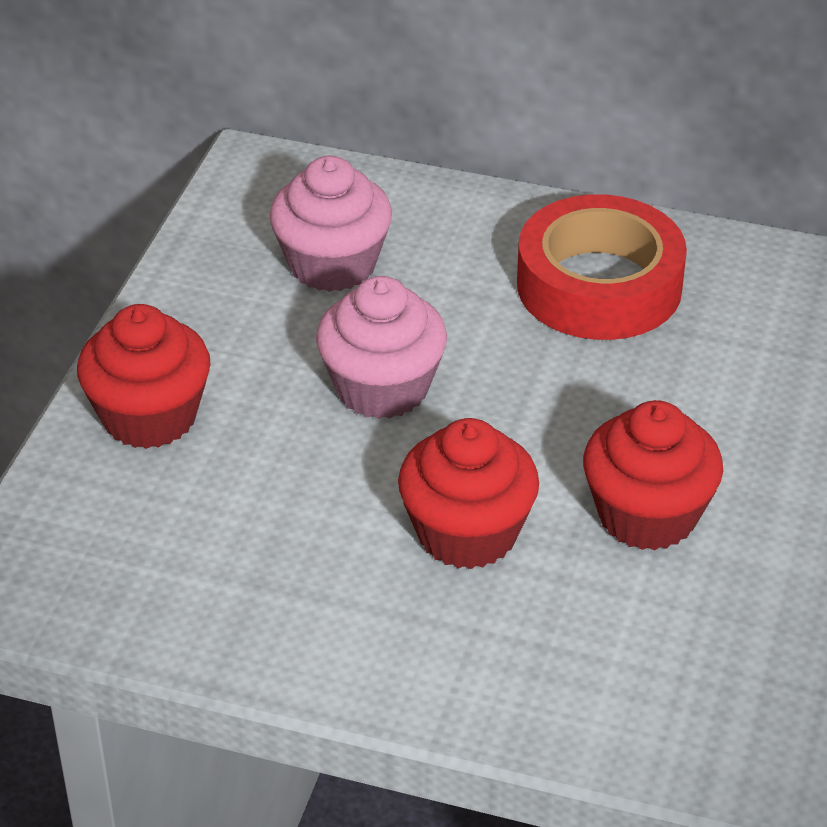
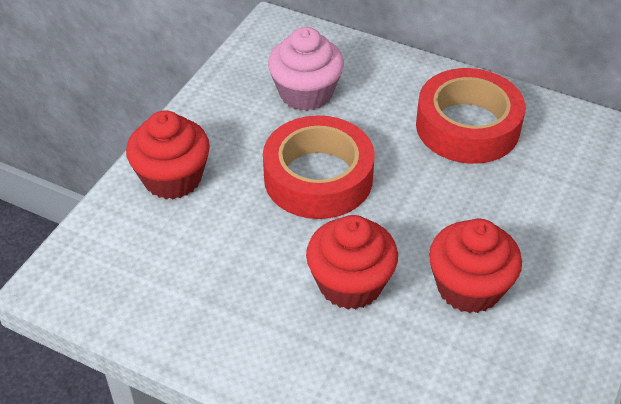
camera: 10 degrees right, 5 degrees up
pink cupcake [316,276,447,419] -> red tape [263,115,375,219]

